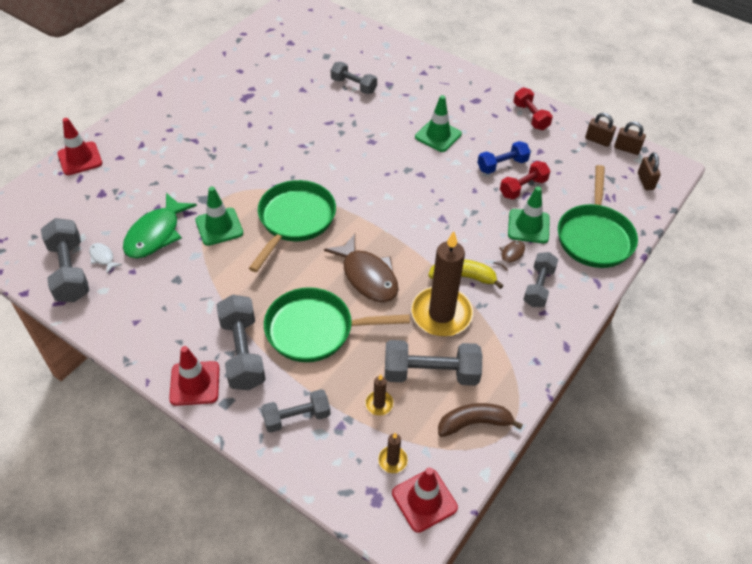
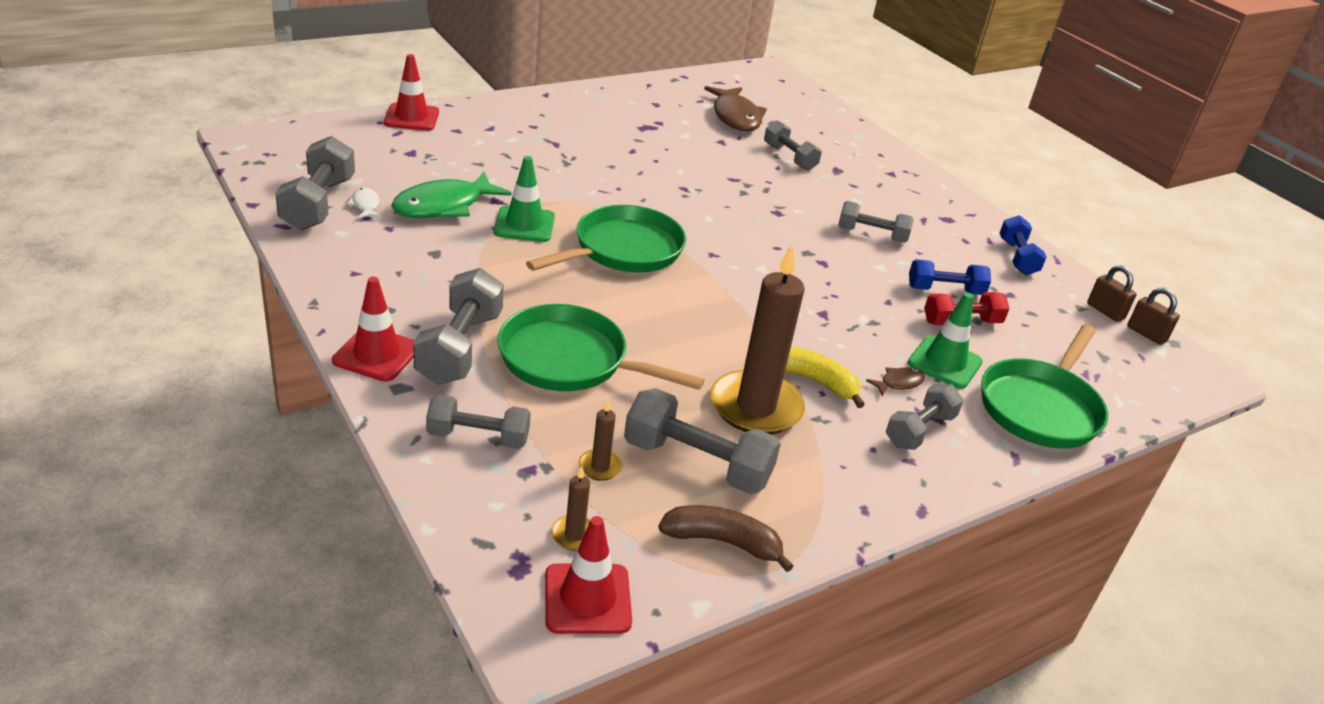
camera: 20 degrees right, 15 degrees down
brown fish [324,234,399,302] -> brown fish moved to [704,86,767,131]
green traffic cone [415,95,462,152] -> grey dumbbell [838,201,914,243]
red dumbbell [513,87,553,130] -> blue dumbbell [1000,215,1047,275]
brown padlock [638,152,661,190] -> none

